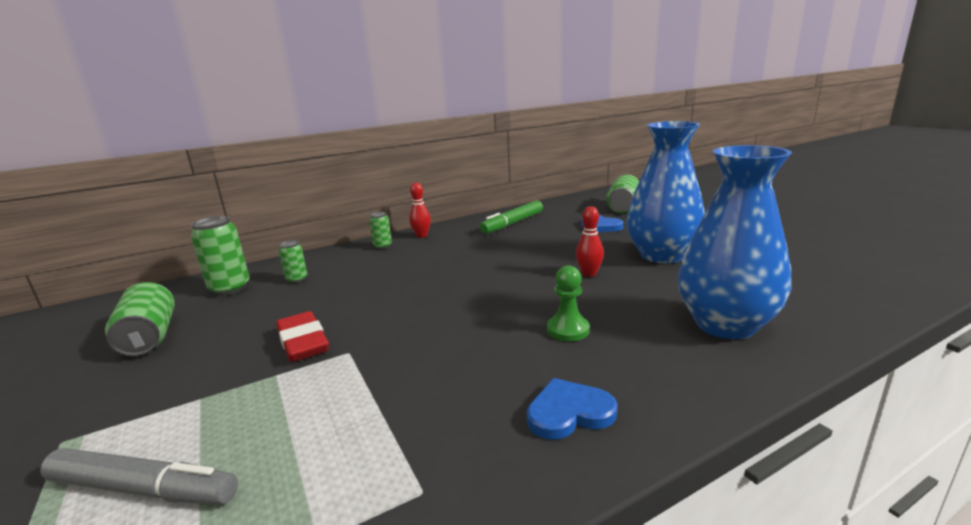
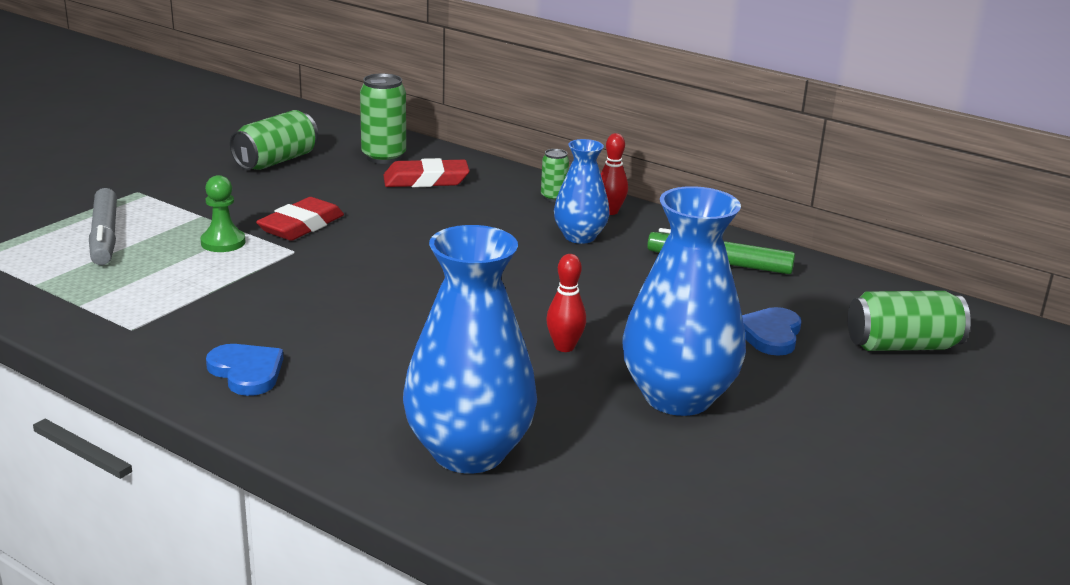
camera: 60 degrees right, 5 degrees up
green can [279,240,307,283] -> red eraser [383,158,470,187]
green pawn [547,266,590,341] -> green pawn moved to [200,175,245,252]
none -> blue vase [554,139,609,244]

